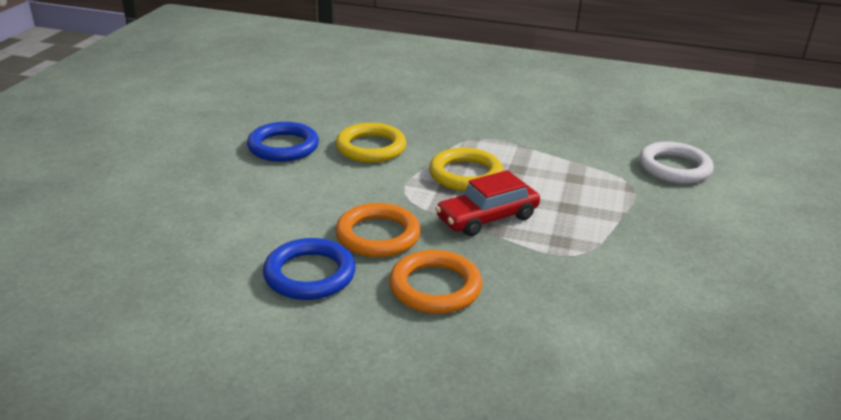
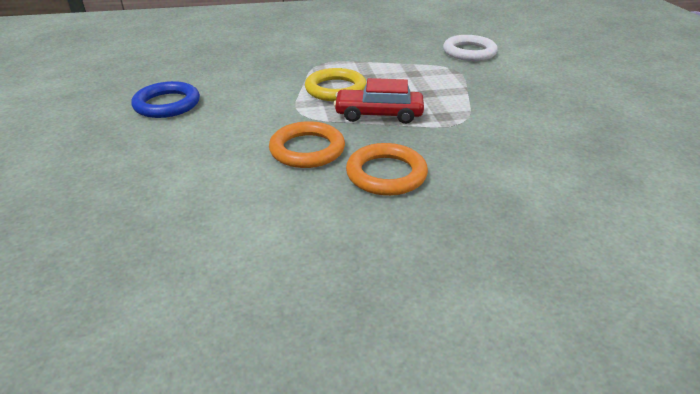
camera: 25 degrees left, 5 degrees up
blue ring [263,238,356,300] -> none
yellow ring [336,123,406,163] -> none
red car [435,170,540,236] -> red car turned 60 degrees clockwise [333,78,424,124]

